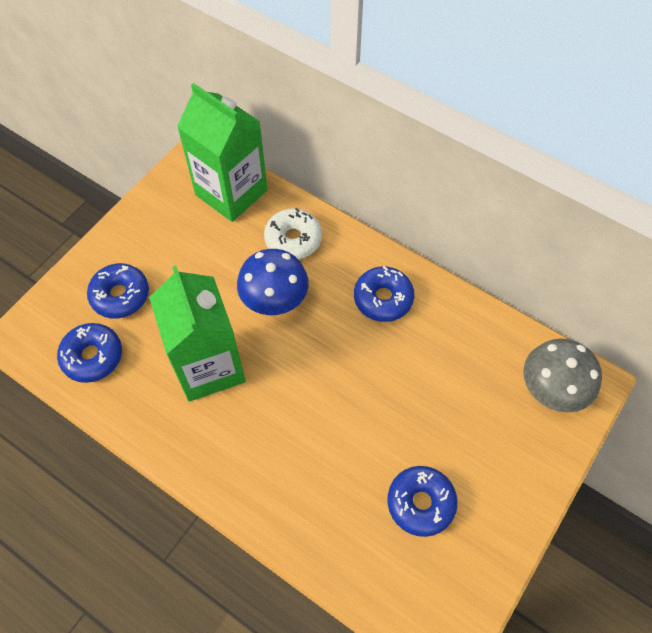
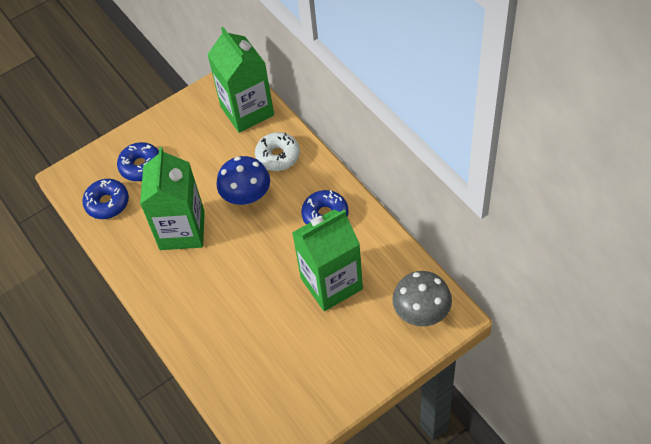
camera: 25 degrees right, 5 degrees down
blue donut [387,466,458,537] -> none
none -> green carton [292,209,363,311]

